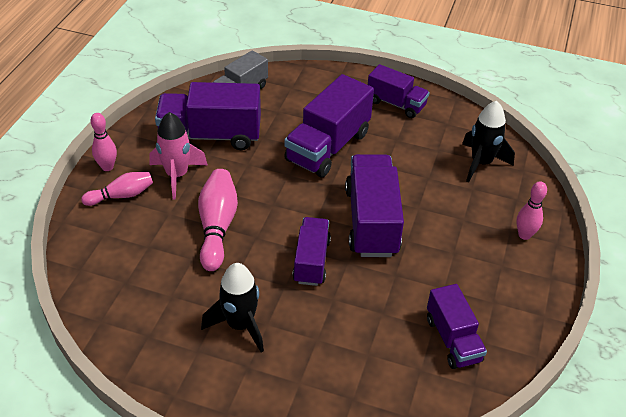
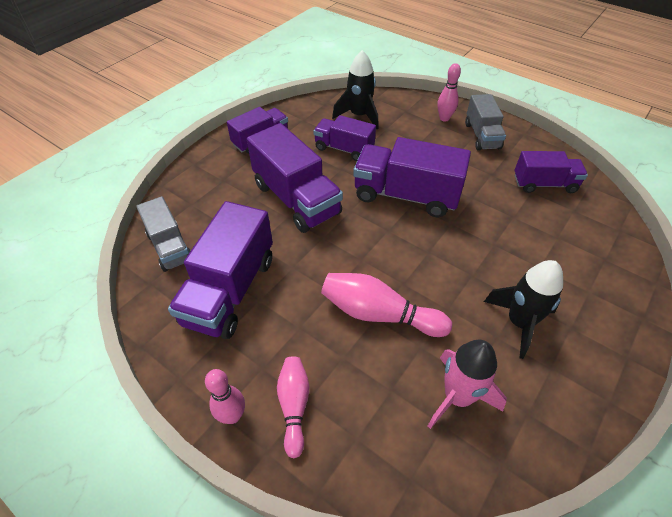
camera: 70 degrees left, 5 degrees up
pink rocket [149,112,208,200] -> pink rocket moved to [428,340,507,429]
purple truck [292,217,331,286] -> purple truck moved to [313,115,376,161]
none -> grey truck [465,94,506,151]

